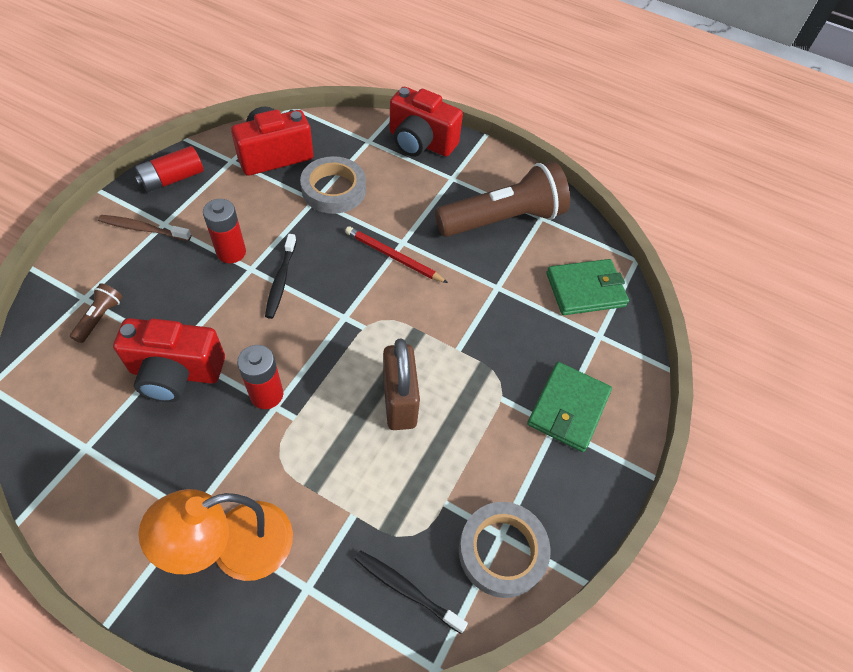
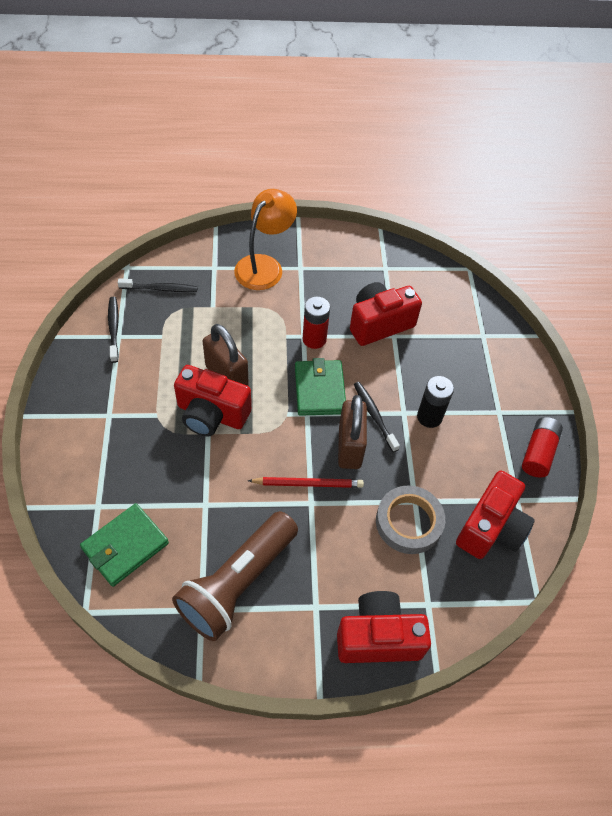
camera: 150 degrees right, 0 degrees up
brown flashlight [70,283,123,343] -> none
brown toothbrush [98,215,191,241] -> none
red battery [203,199,246,263] -> black battery [417,376,454,428]
grey tape [459,502,551,598] -> black toothbrush [108,297,119,363]
green wallet [527,362,612,452] -> green wallet moved to [295,358,346,416]
none -> red camera [174,365,251,436]
none -> brown padlock [338,395,367,469]

